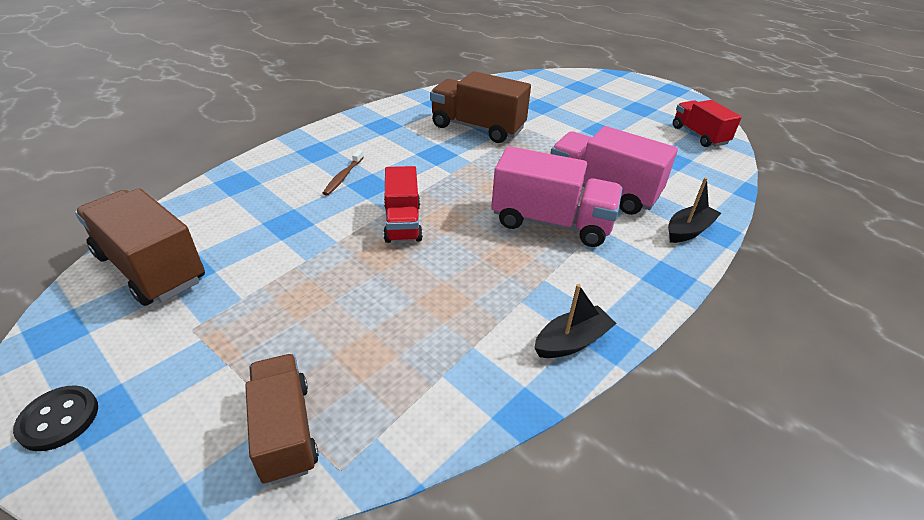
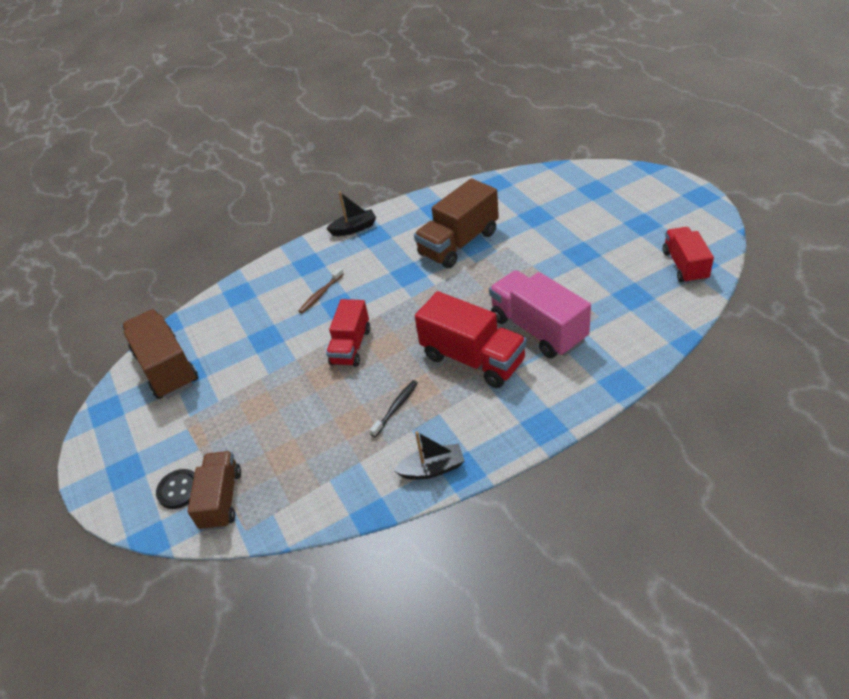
camera: 25 degrees right, 5 degrees up
black button [13,385,98,451] -> black button moved to [156,469,195,509]
brown truck [430,71,531,143] -> brown truck turned 90 degrees counterclockwise [414,178,499,268]
pink truck [491,146,622,247] -> red truck [415,291,527,388]
black boat [668,177,721,243] -> black boat moved to [326,192,376,236]
none -> black toothbrush [370,380,418,437]

